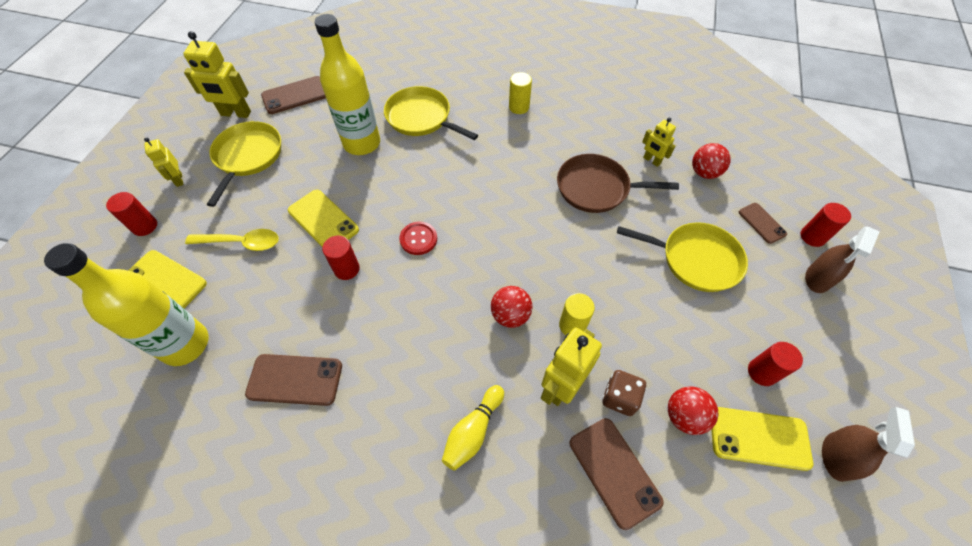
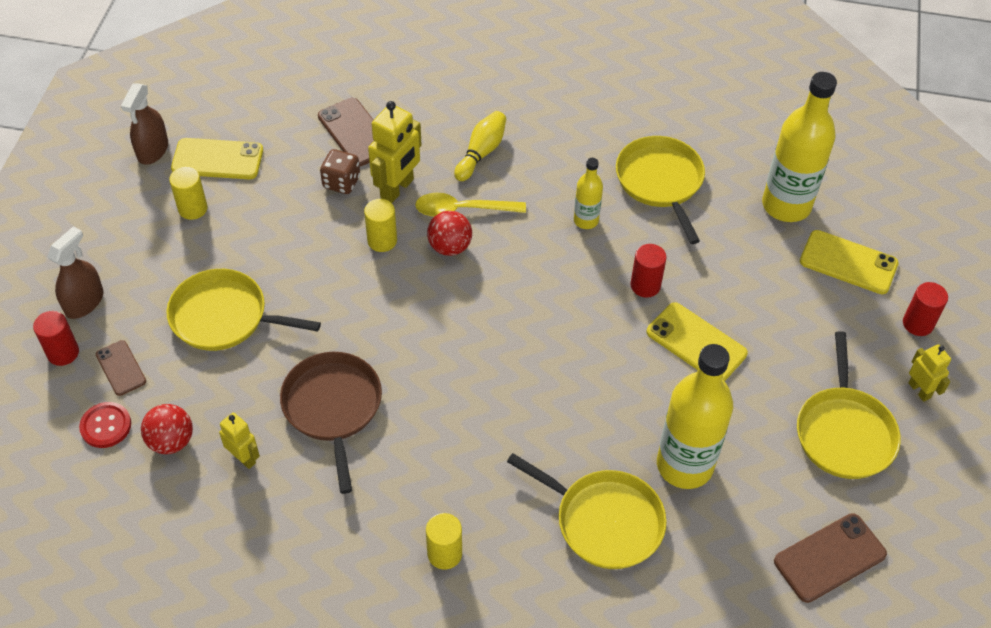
camera: 175 degrees right, 5 degrees down
yellow robot [183,31,251,118] -> none
yellow spoon [185,229,279,251] -> yellow spoon moved to [415,193,526,217]
brown phone [245,354,342,406] -> yellow pan [616,136,705,244]
red button [399,222,437,255] -> red button moved to [79,402,131,448]
brown pan [557,154,679,213] -> brown pan turned 105 degrees counterclockwise [280,352,382,494]
red ball [668,387,718,435] -> none
red cylinder [748,342,803,386] -> yellow cylinder [169,167,208,220]
none -> yellow bottle [574,158,603,229]

